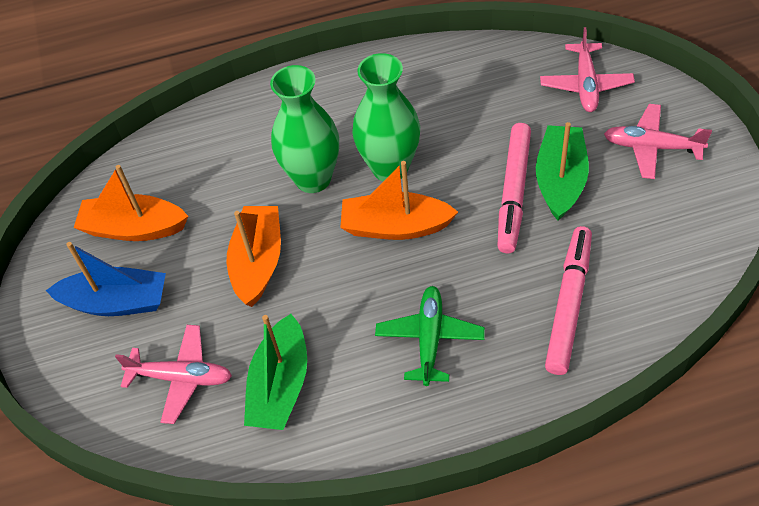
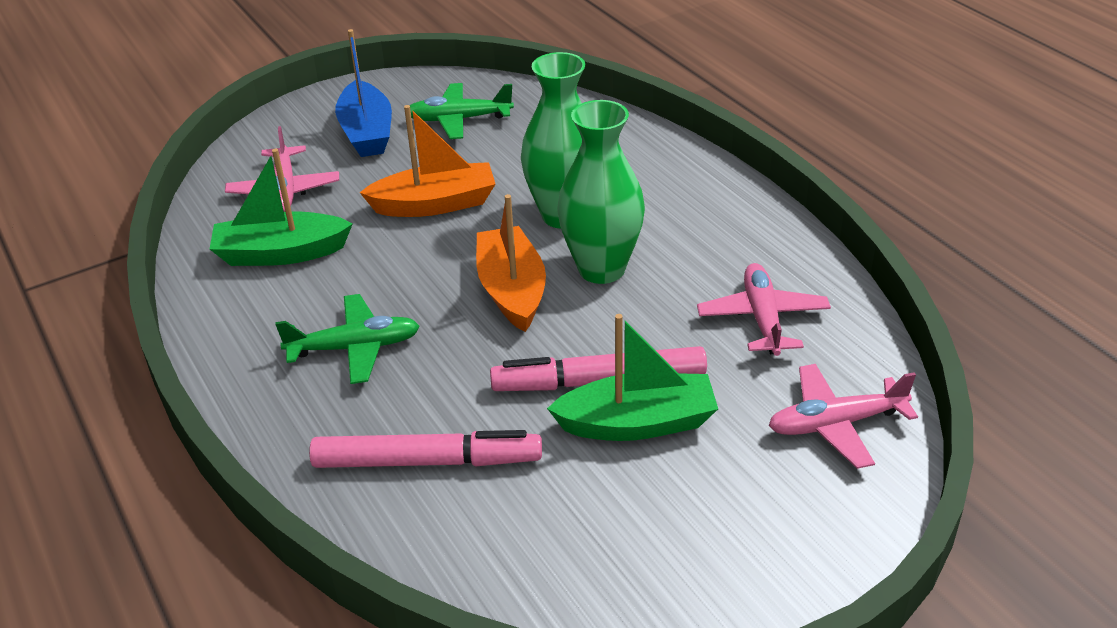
camera: 70 degrees right, 15 degrees down
orange boat [74,165,188,241] -> green plane [410,83,514,139]
pink plane [604,104,712,179] -> pink plane moved to [697,263,831,356]

